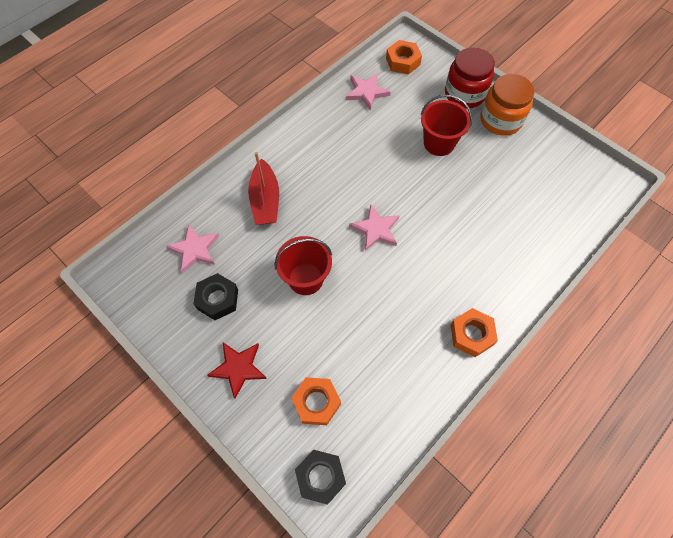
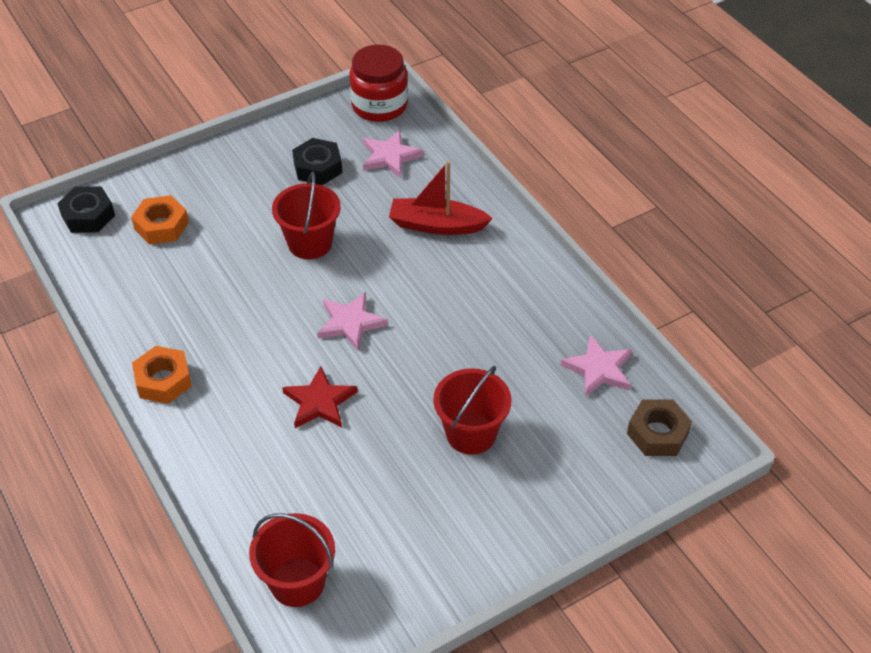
camera: 105 degrees right, 15 degrees down
red star [207,342,267,399] -> red star moved to [282,366,358,428]
orange nut [386,40,422,75] -> brown nut [627,400,692,456]
red jar [445,47,495,108] -> red jar moved to [349,45,408,122]
orange jar [480,74,534,135] -> none
none -> red bucket [249,513,335,607]

